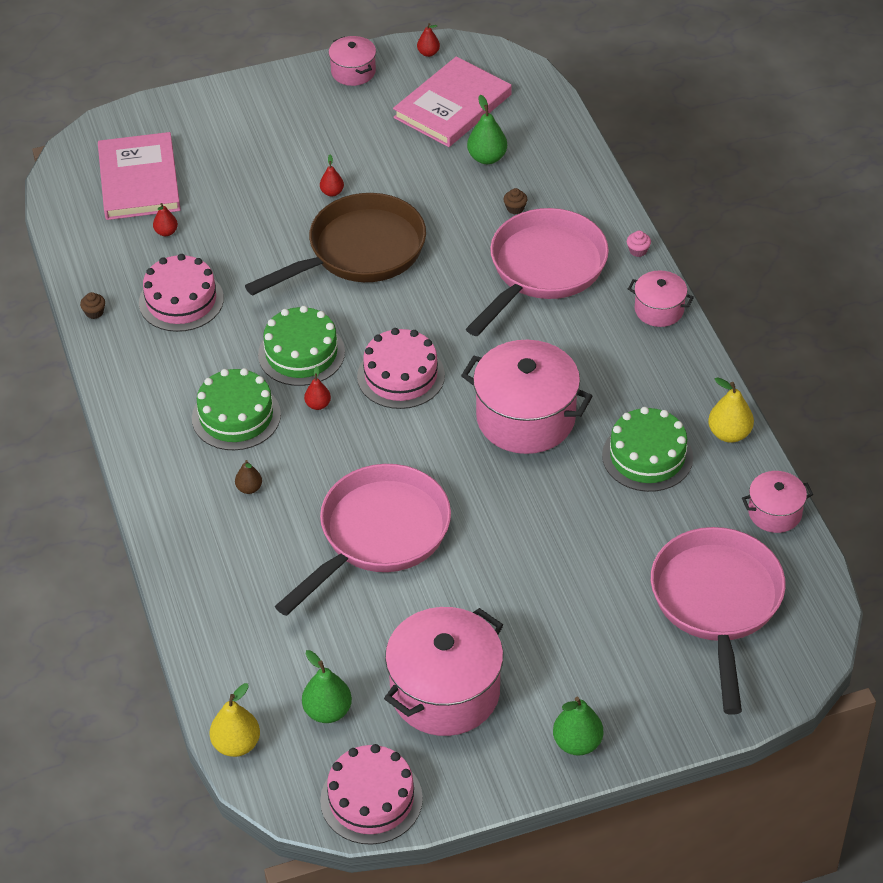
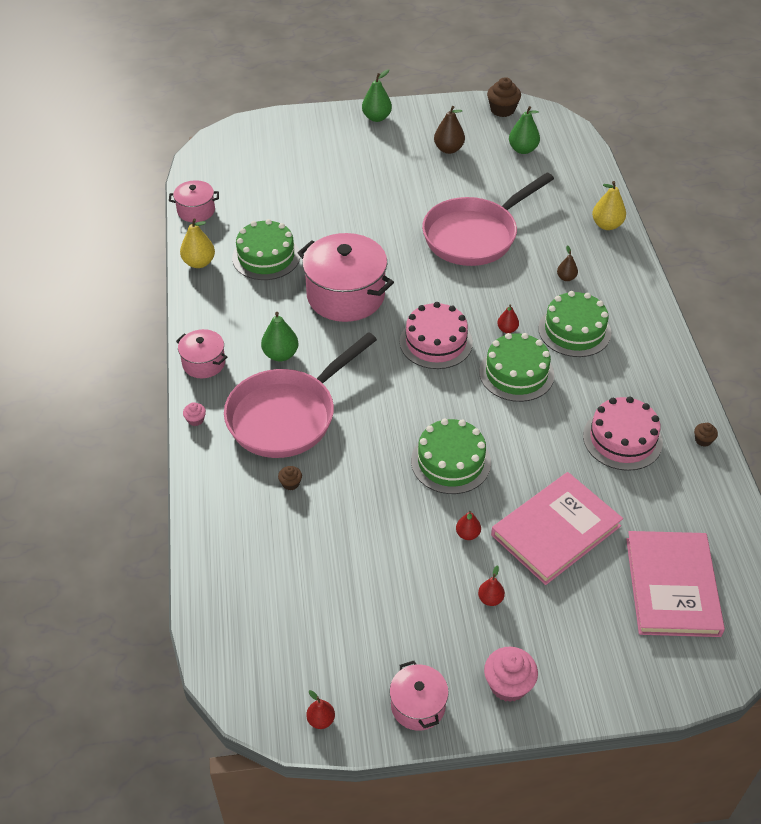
camera: 170 degrees left, 0 degrees up
red pear [153,203,178,236] -> red pear moved to [478,565,505,606]
yellow pear [209,683,260,757] -> yellow pear moved to [592,181,626,230]
brown pan [245,193,426,296] -> green cake [411,418,491,494]
pink cake [320,744,423,845] -> brown cupcake [487,77,521,117]
pink pot [384,607,503,736] -> brown pear [434,106,465,154]
pink book [393,56,512,147] -> pink book moved to [491,472,623,585]
green pear [467,95,507,164] -> green pear moved to [261,312,298,362]
pink pan [651,527,786,715] -> none
none -> pink cupcake [484,647,538,702]

